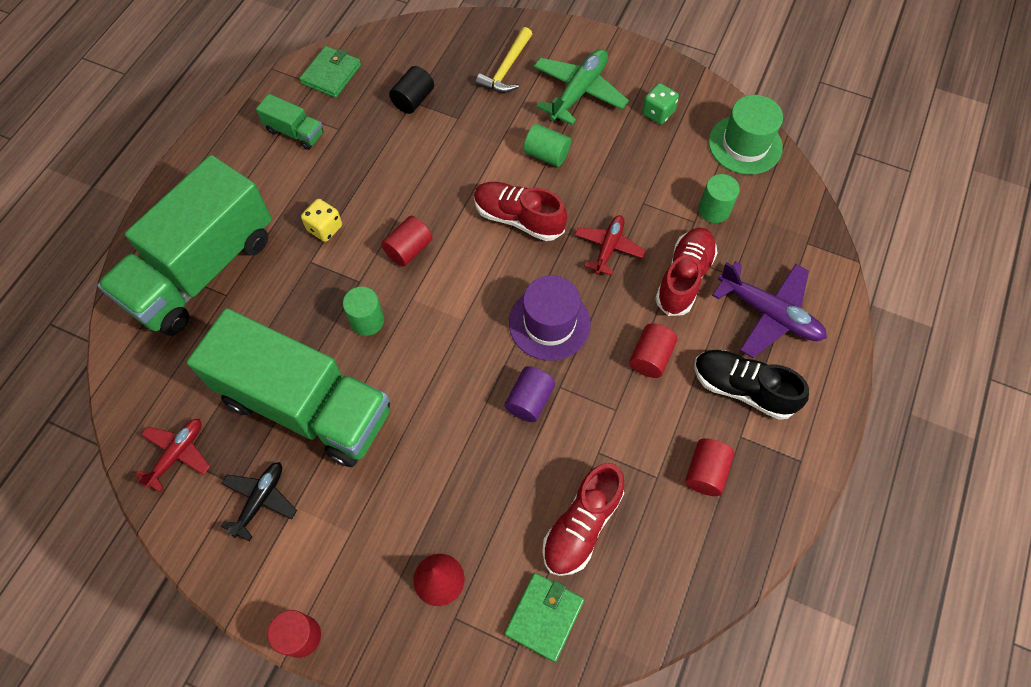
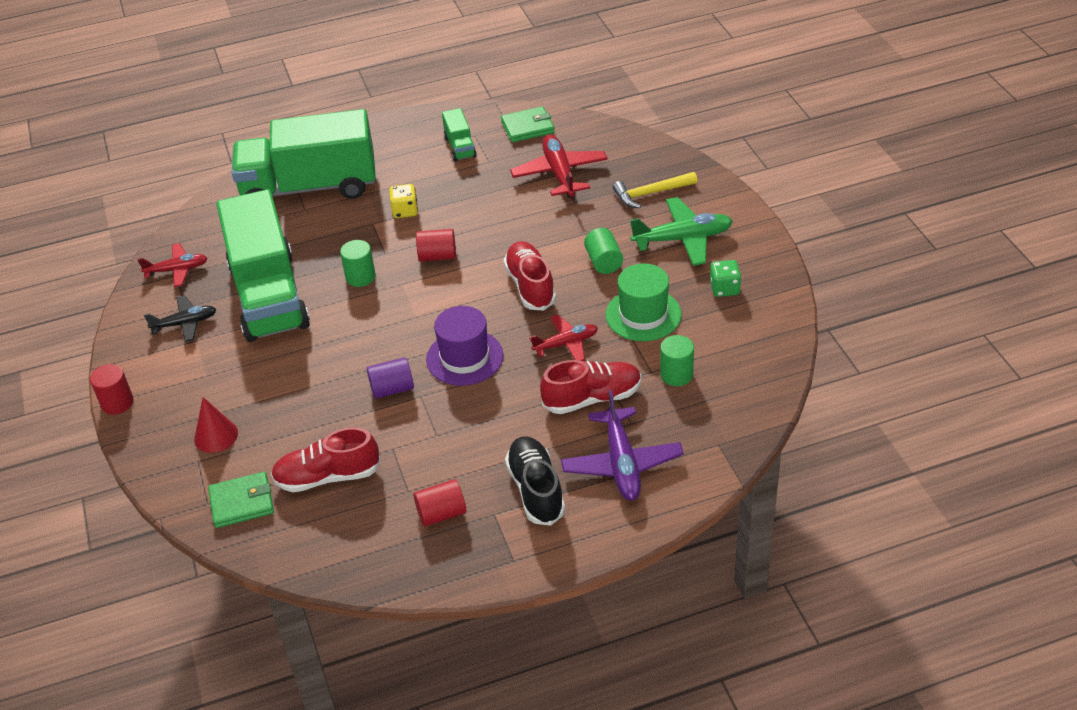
camera: 50 degrees right, 20 degrees down
black cylinder [389,66,434,114] -> red plane [510,135,608,198]
red cylinder [629,323,677,378] -> none
green hat [709,95,783,175] -> green hat moved to [606,263,682,341]

